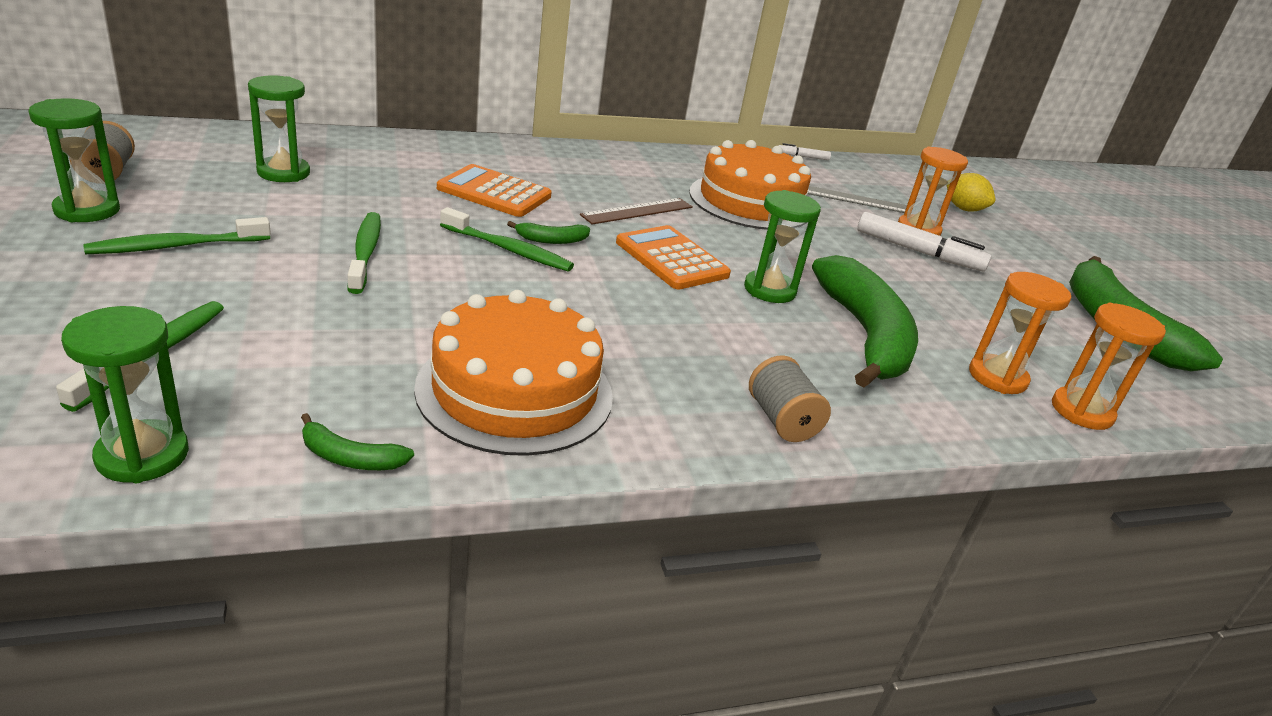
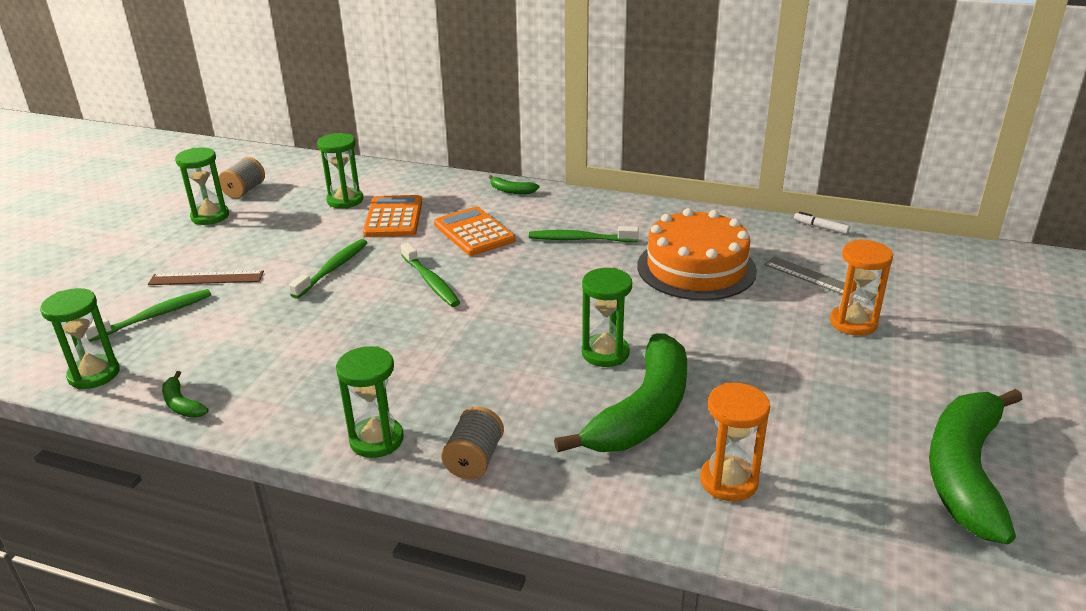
camera: 40 degrees right, 0 degrees up
green toothbrush [83,217,271,254] -> green toothbrush moved to [529,226,639,242]
orange cake [414,290,613,456] -> none
green banana [507,221,590,244] -> green banana moved to [489,175,540,194]
brown ruler [580,198,693,225] -> brown ruler moved to [148,271,264,285]
orange calculator [616,225,731,290] -> orange calculator moved to [363,195,422,237]
white marker [857,212,992,272] -> none
yellow lemon [946,173,996,212] -> none
orange hourglass [1052,303,1166,430] -> none
none -> green hourglass [336,346,404,458]

